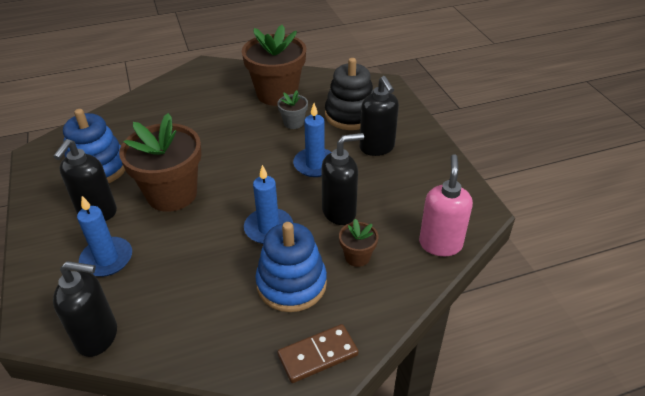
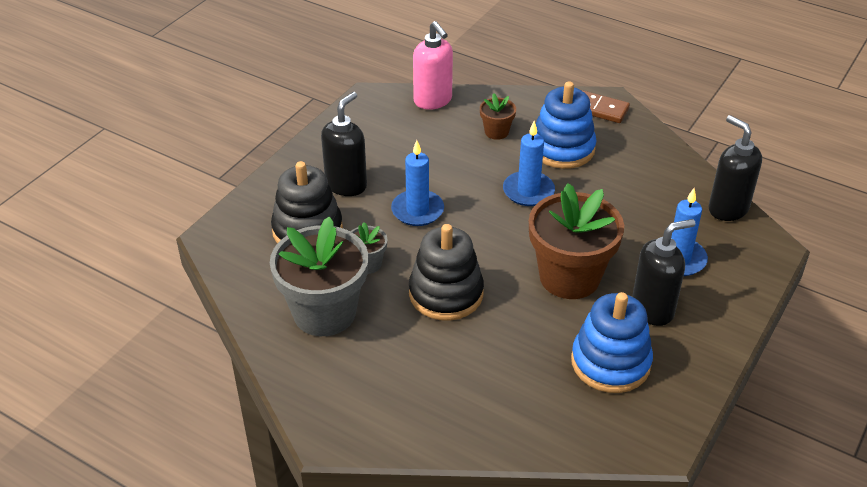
camera: 130 degrees left, 0 degrees up
brown flower pot [242,25,306,106] -> grey flower pot [270,216,369,336]
black soap dispenser [322,133,364,225] -> none
pink soap dispenser [419,154,473,256] -> pink soap dispenser turned 90 degrees counterclockwise [413,21,453,110]
none -> black stacking toy [409,224,484,321]

